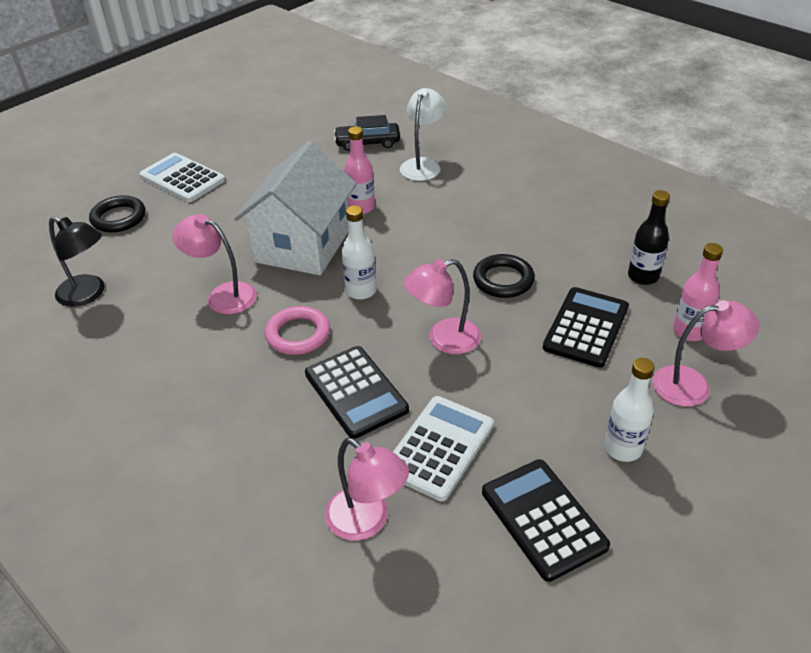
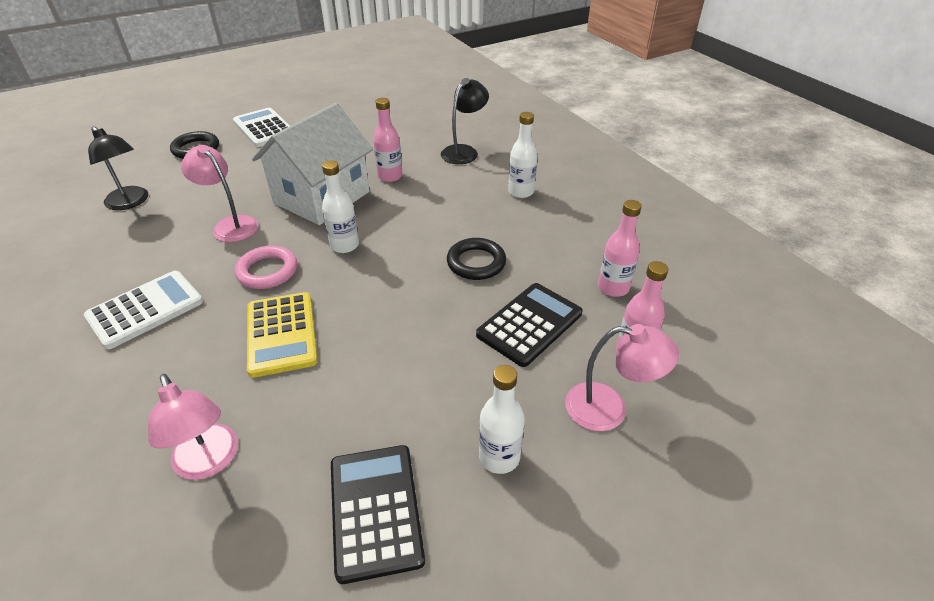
camera: 15 degrees right, 0 degrees up
black calculator [305,346,409,439] -> yellow calculator [247,292,318,378]
black car [334,115,400,151] -> none
white calculator [393,396,494,501] -> white calculator moved to [84,271,203,349]
white lamp [400,88,446,181] -> black lamp [441,78,489,164]
pink lamp [404,259,481,354] -> none
black bottle [628,190,670,285] -> pink bottle [598,200,642,297]
none -> white bottle [508,112,538,198]

